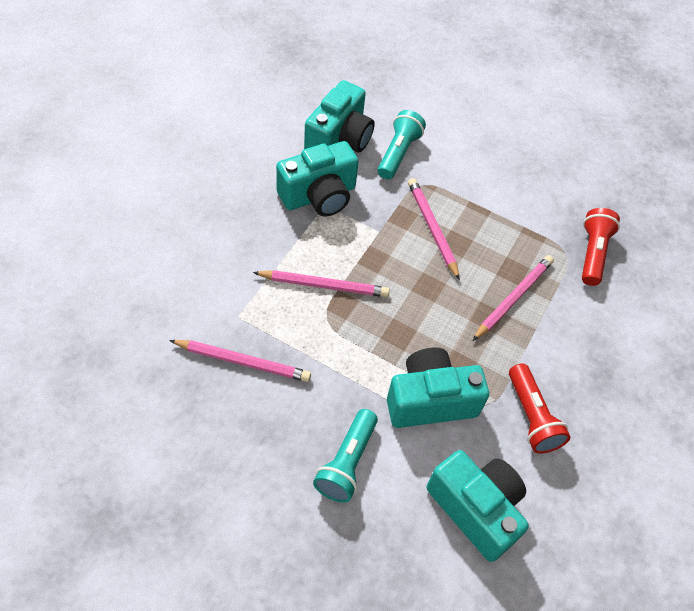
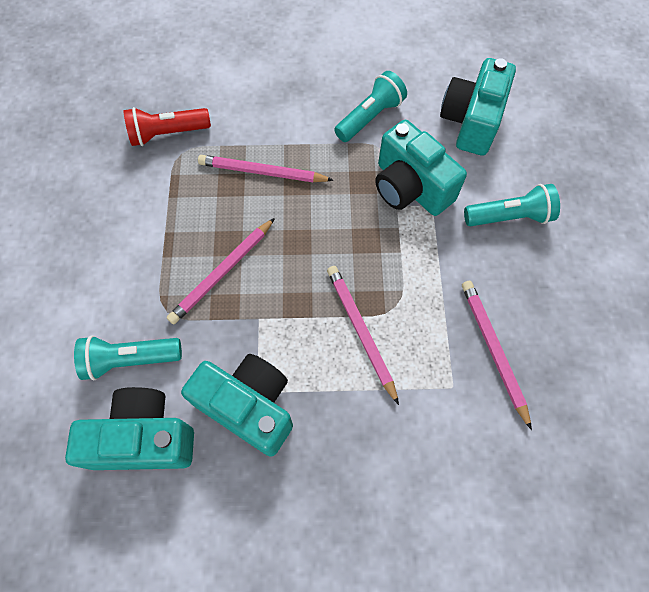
camera: 115 degrees left, 10 degrees up
red flashlight [509,363,570,454] -> turquoise flashlight [334,71,407,142]

